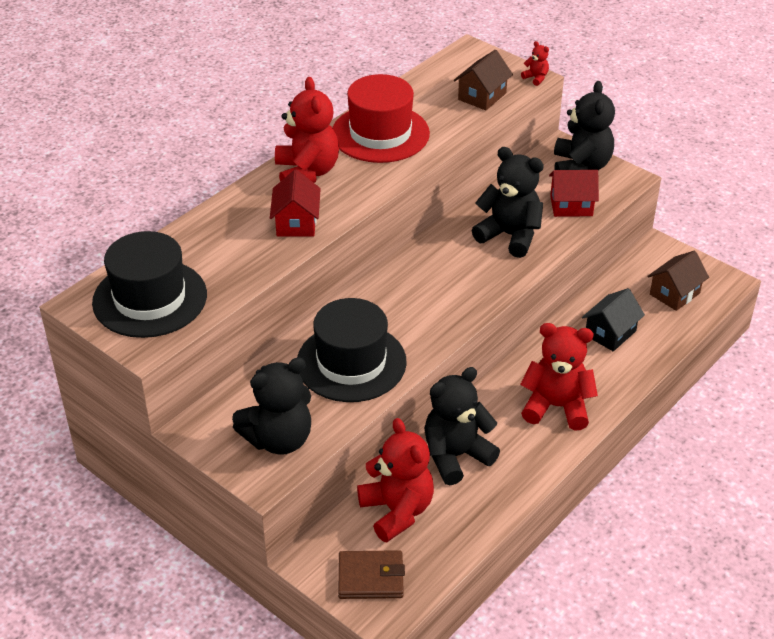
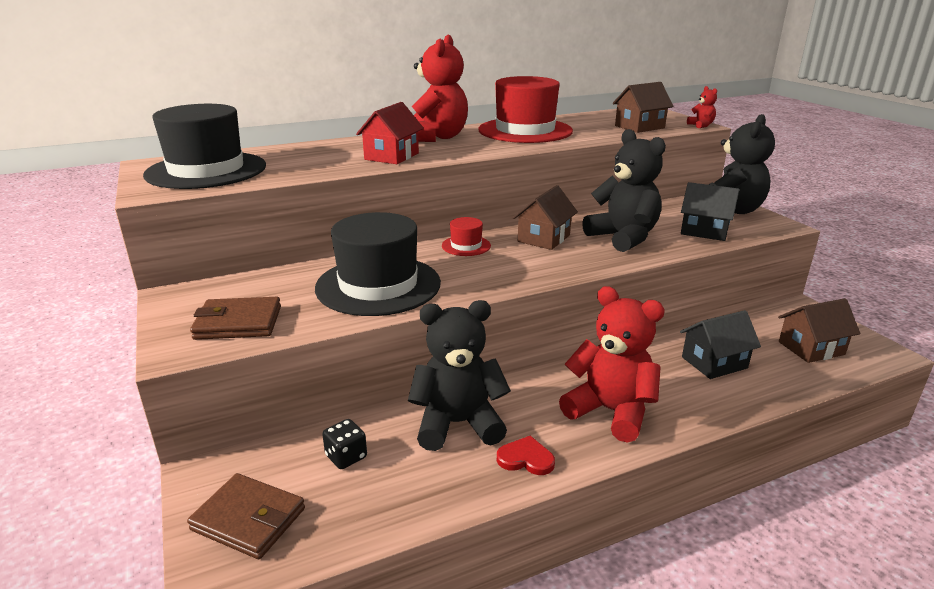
camera: 25 degrees right, 15 degrees down
black teddy bear [232,357,311,455] -> brown wallet [190,297,281,340]
red teddy bear [357,418,434,542] -> black dice [322,419,367,469]
red house [549,170,599,217] -> black house [681,182,739,241]
none -> red hat [442,217,491,256]
none -> red heart [497,436,555,475]
none -> brown house [513,185,578,250]

